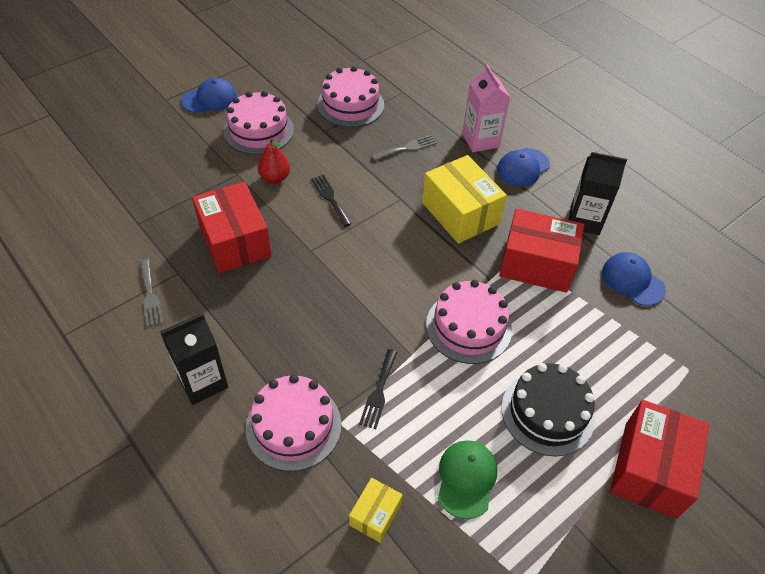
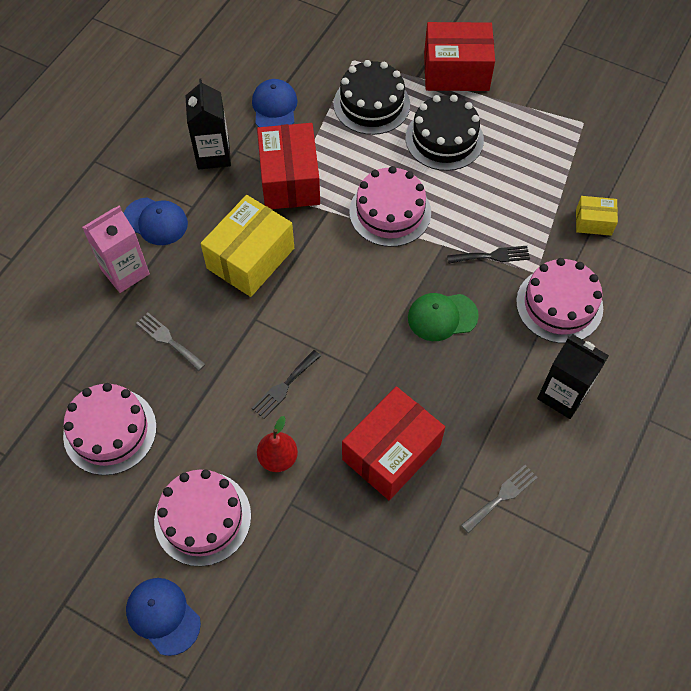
camera: 110 degrees left, 10 degrees up
green cap [438,440,497,519] -> green cap moved to [408,293,479,341]
blue cap [602,252,666,306] -> blue cap turned 150 degrees clockwise [252,79,298,127]
none -> black cake [334,60,410,135]

